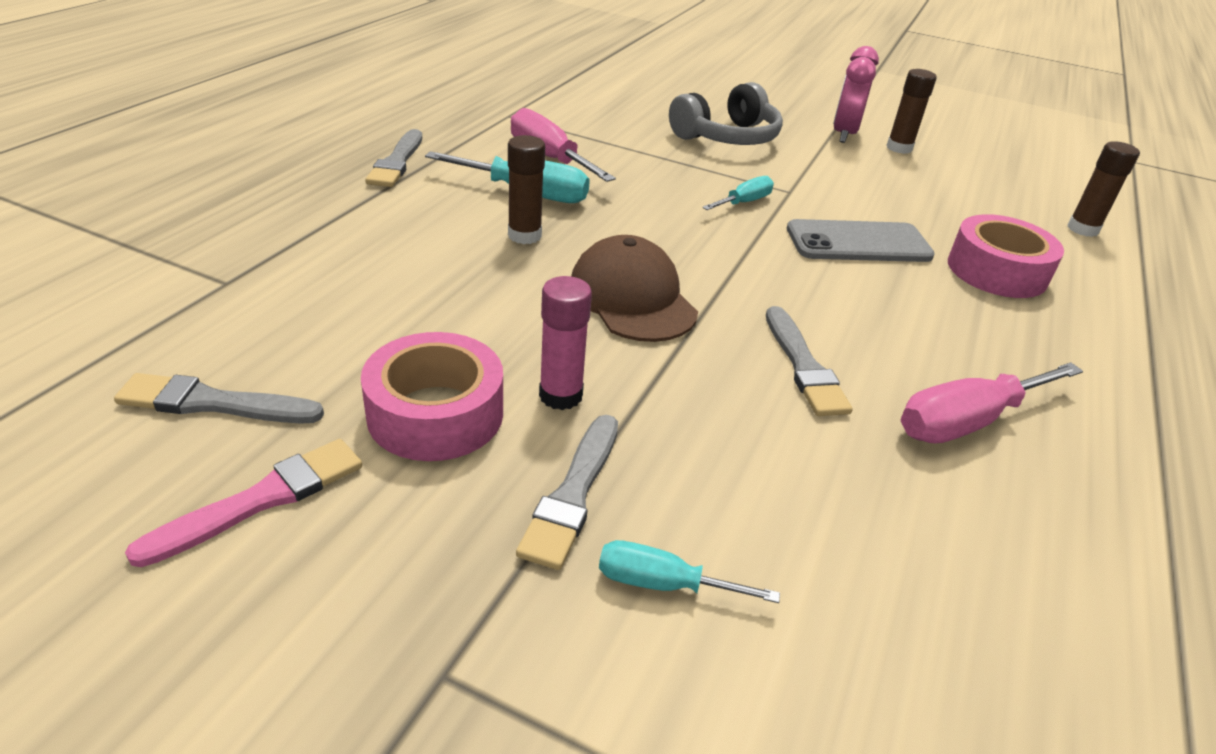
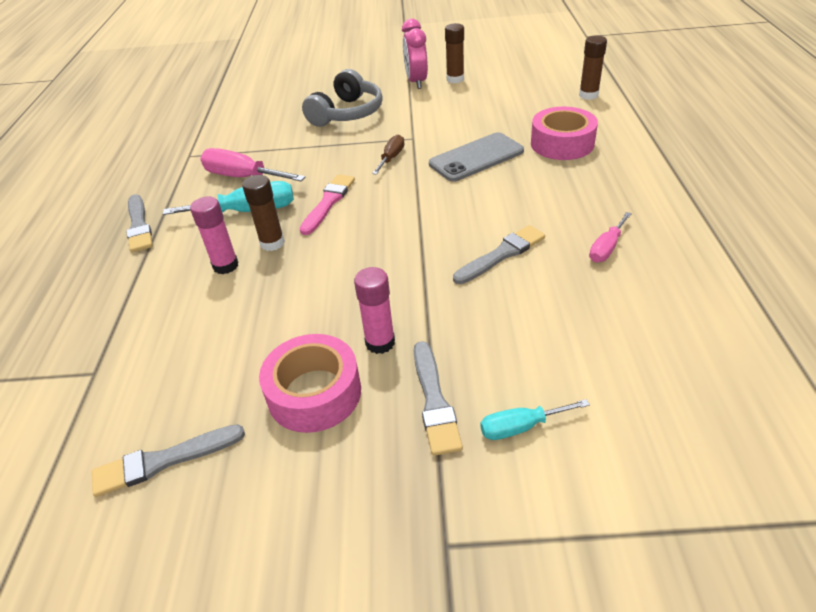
camera: 20 degrees left, 5 degrees up
pink brush [125,439,362,567] -> pink brush moved to [300,174,355,235]
brown cap [571,235,698,342] -> none
turquoise screwdriver [702,176,774,210] -> brown screwdriver [372,135,405,175]
grey brush [766,306,853,416] -> grey brush turned 90 degrees counterclockwise [453,225,545,284]
pink screwdriver [901,362,1083,443] -> pink screwdriver [589,212,632,262], size x0.59
none -> pink glue stick [190,197,239,274]

